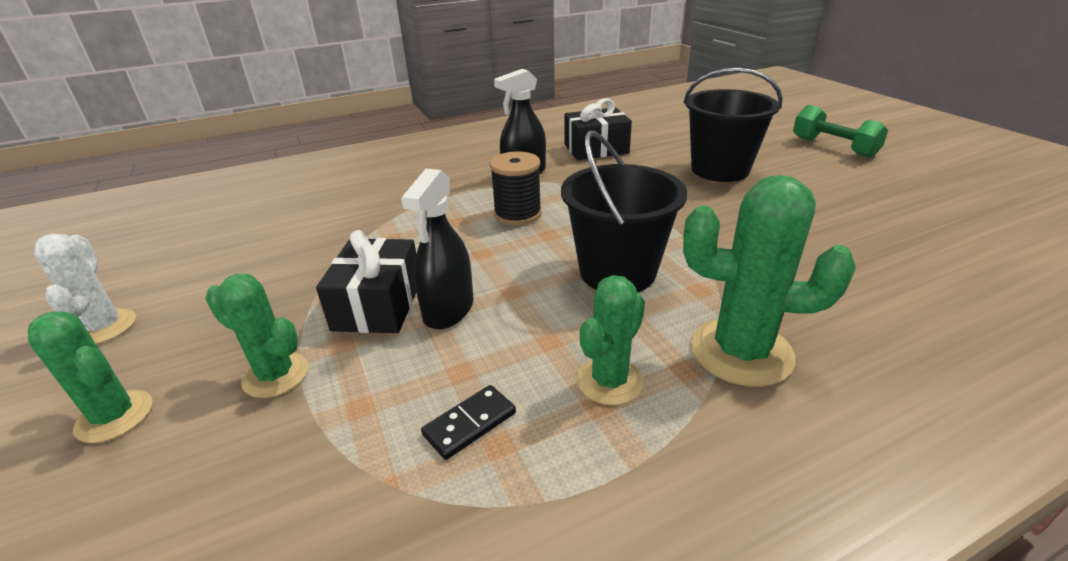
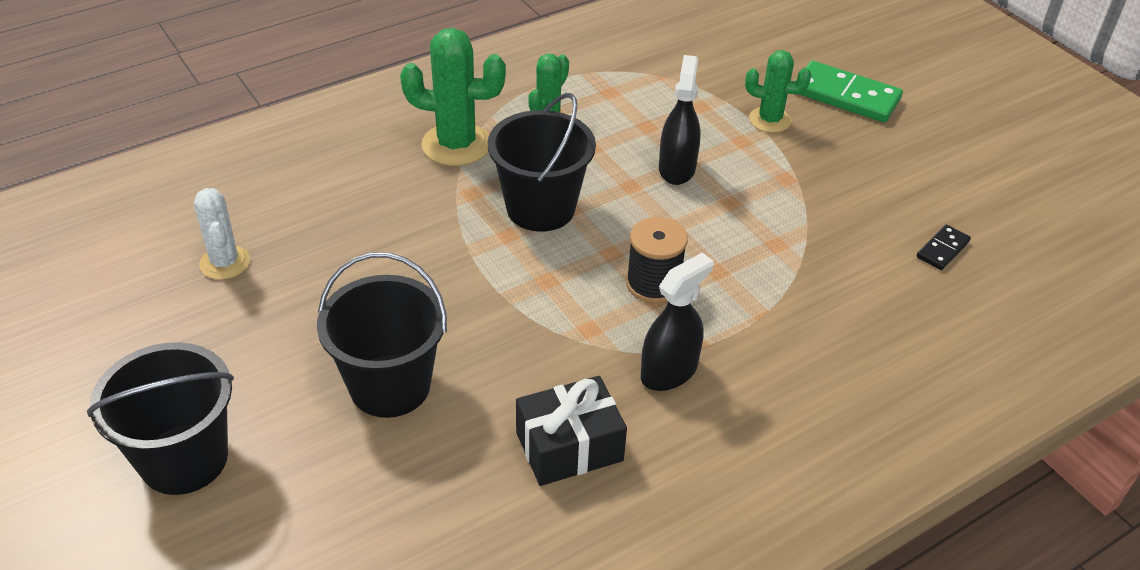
camera: 170 degrees right, 10 degrees up
green cactus [28,311,153,443] -> green domino [796,61,903,122]
white cactus [34,234,136,344] -> white cactus moved to [194,188,250,280]
black gift [316,230,416,333] -> none
black domino [421,385,516,460] -> black domino moved to [917,224,971,270]
green dumbbell [793,105,888,158] -> black bucket [87,342,234,495]

